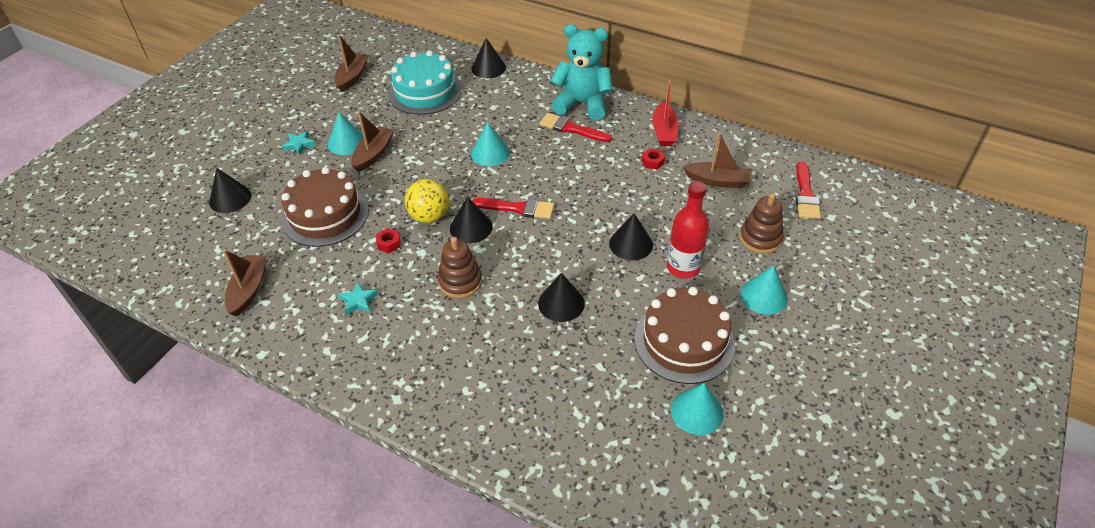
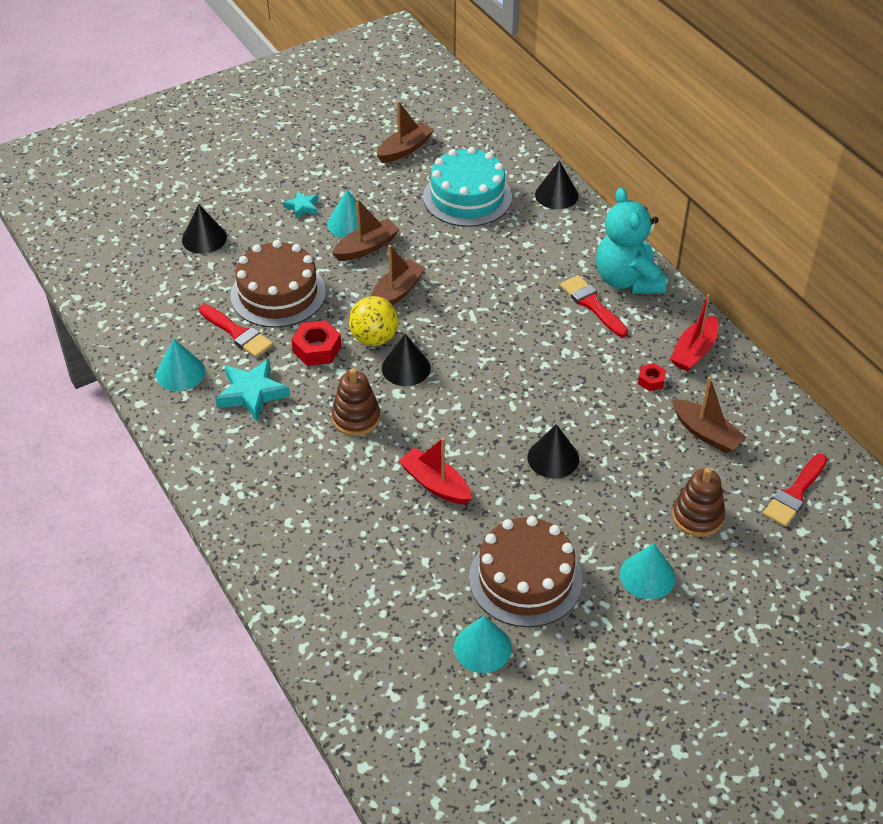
camera: 30 degrees right, 0 degrees up
brown boat [223,250,267,317] -> brown boat moved to [370,245,426,305]
turquoise star [338,282,378,315] -> turquoise star [215,359,290,421], size x1.77
red nut [376,228,401,253] -> red nut [291,320,341,366], size x1.71
turquoise cone [471,122,510,166] -> turquoise cone moved to [156,339,205,391]
red brush [472,198,554,219] -> red brush moved to [199,304,273,358]
black cone [538,273,585,322] -> red boat [399,438,472,505]
turquoise teddy bear [551,24,613,120] -> turquoise teddy bear turned 150 degrees counterclockwise [596,188,666,294]
red bottle [667,181,709,279] -> none

